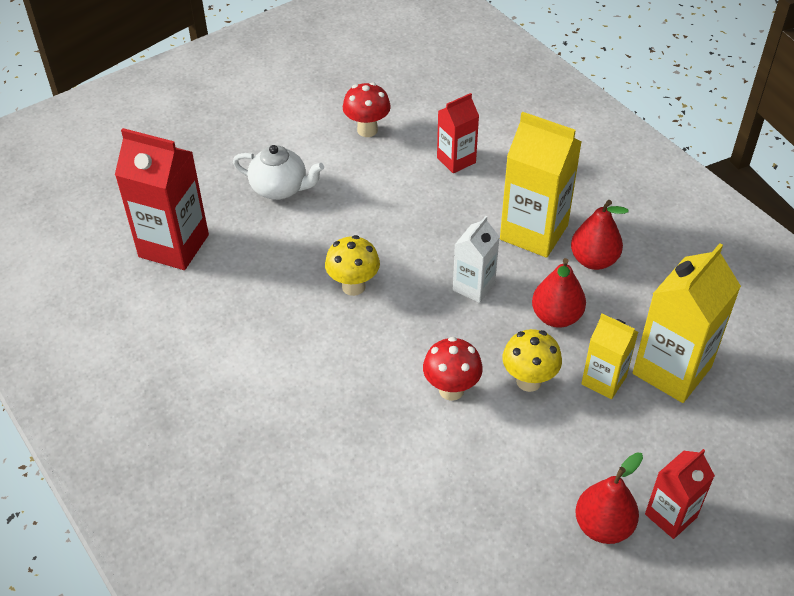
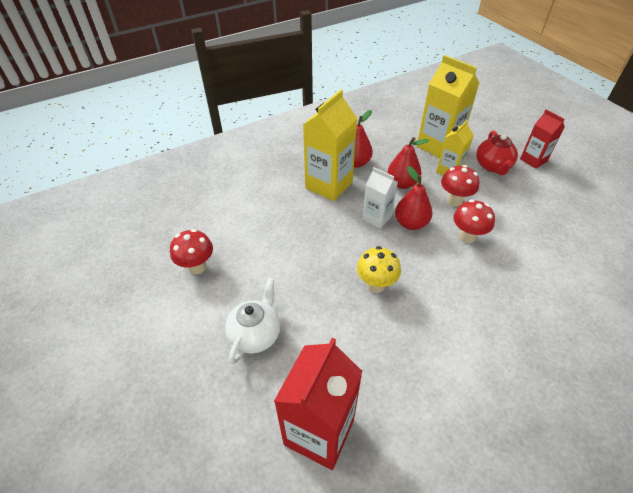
camera: 85 degrees left, 0 degrees up
red carton [437,93,479,173] -> none
yellow mushroom [502,329,562,392] -> red mushroom [441,165,479,207]
red pear [575,452,643,544] -> red pear moved to [395,166,432,230]
none -> red teapot [476,130,518,175]

